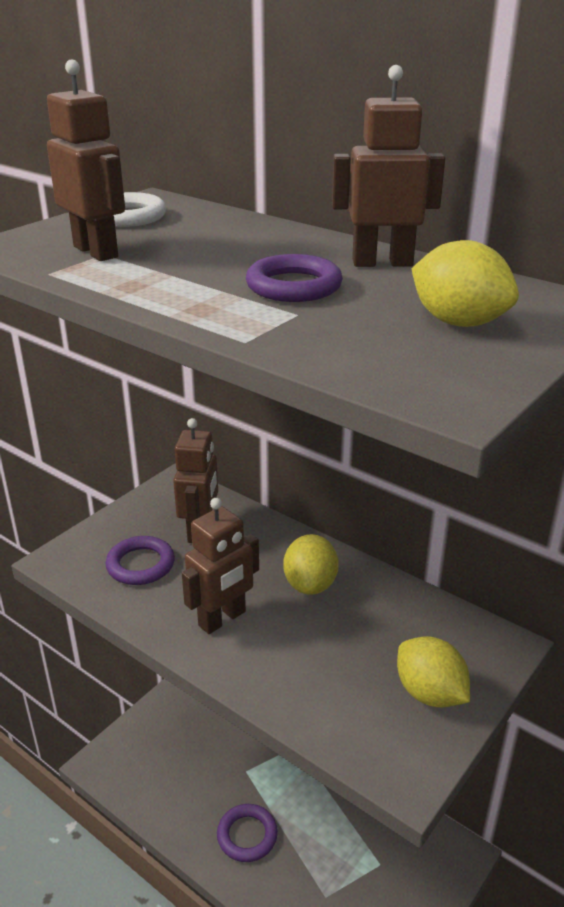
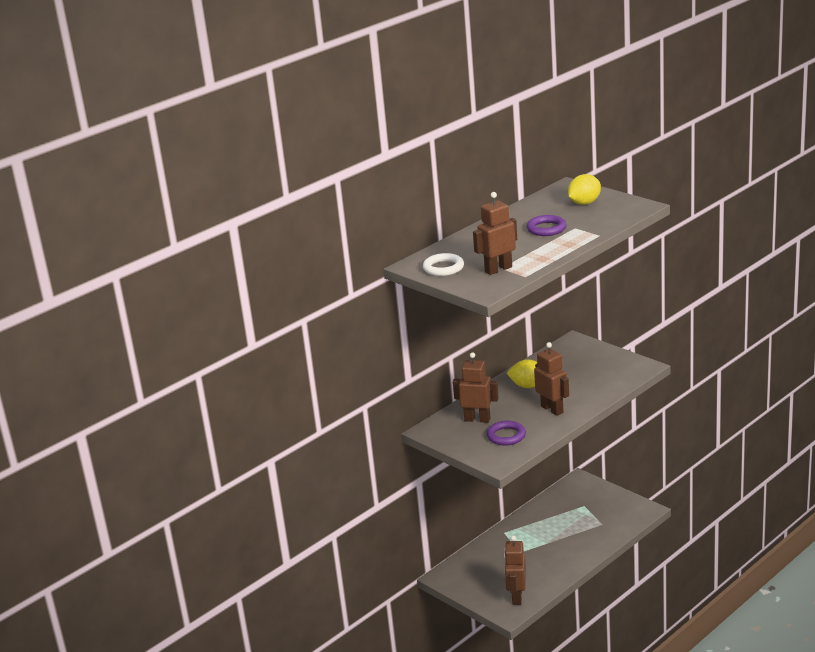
camera: 80 degrees left, 5 degrees down
purple ring [217,804,278,862] -> none
brown robot [332,65,445,267] -> brown robot moved to [504,536,526,605]
yellow lemon [397,636,470,707] -> none

